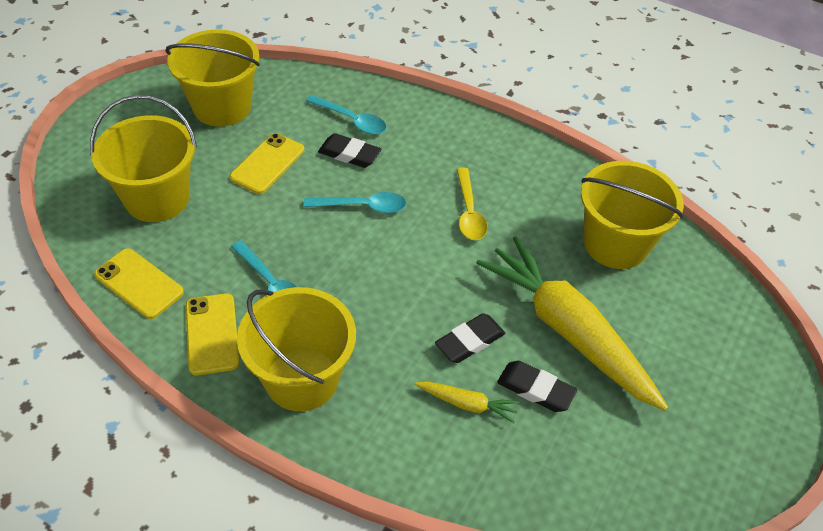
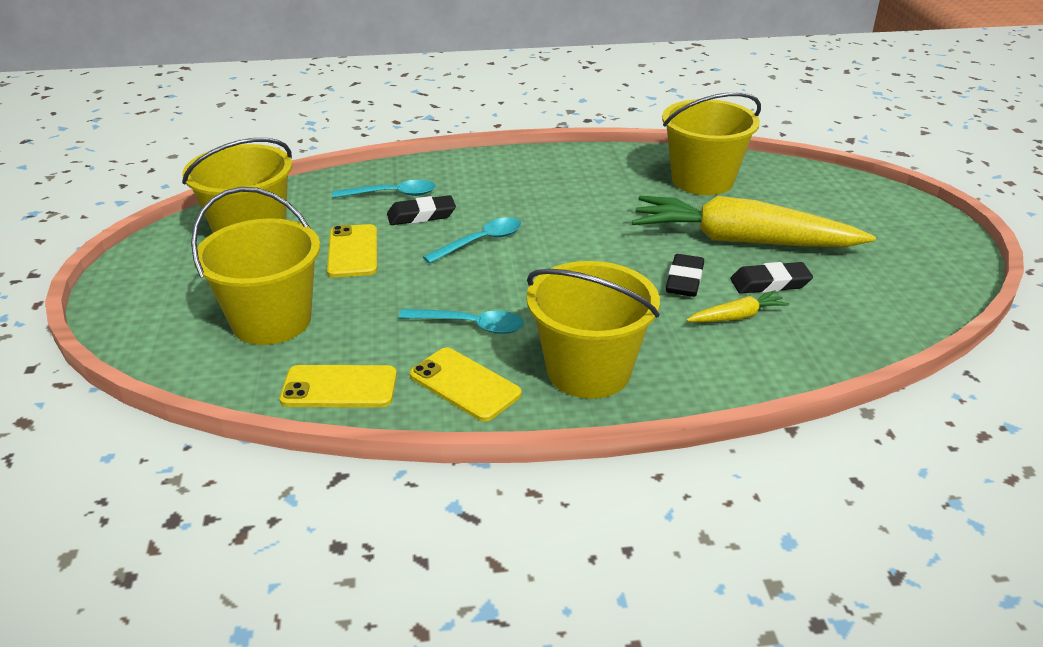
camera: 35 degrees left, 15 degrees down
yellow spoon [456,168,487,240] -> none

